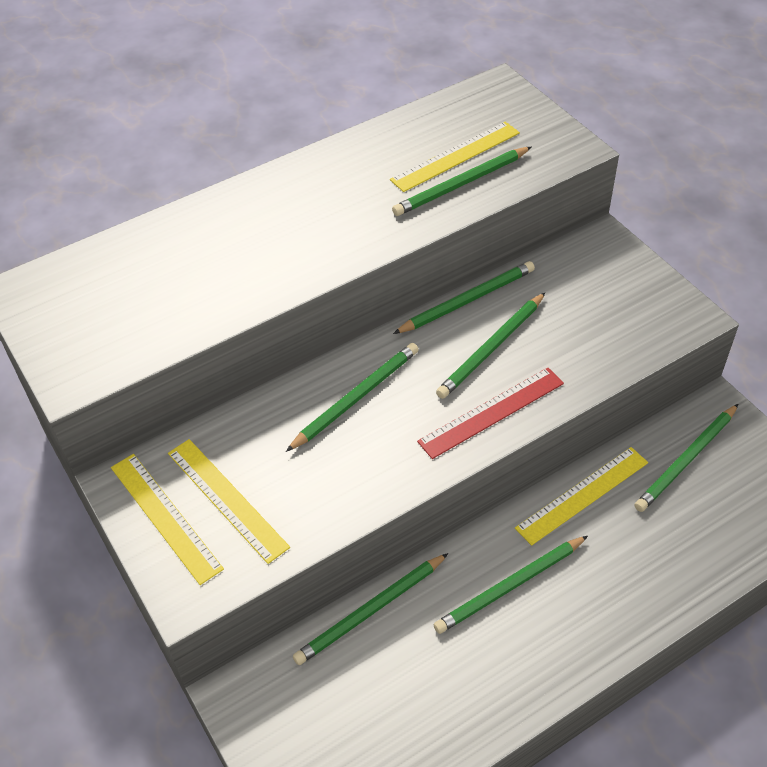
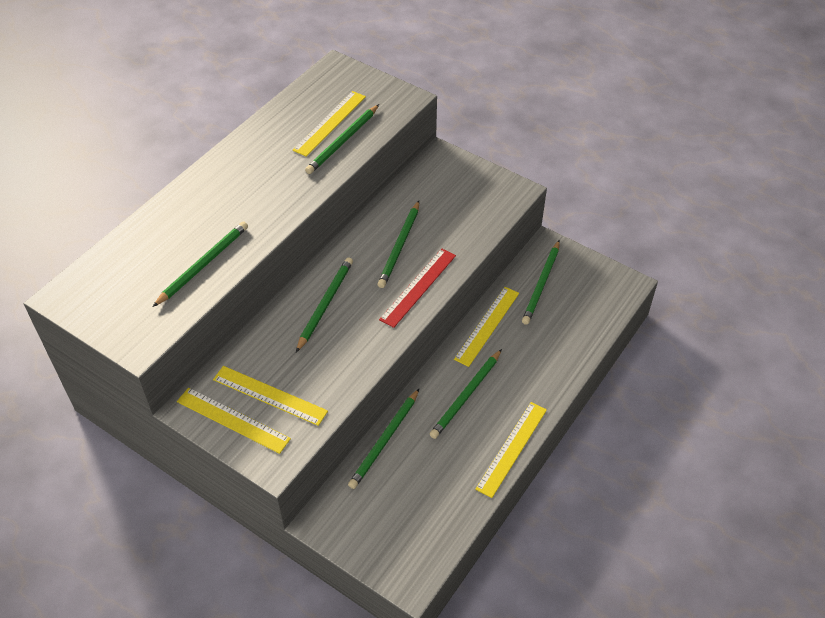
camera: 25 degrees left, 0 degrees up
green pencil [393,261,535,334] -> green pencil moved to [153,221,248,307]
none -> yellow ruler [475,402,547,498]

